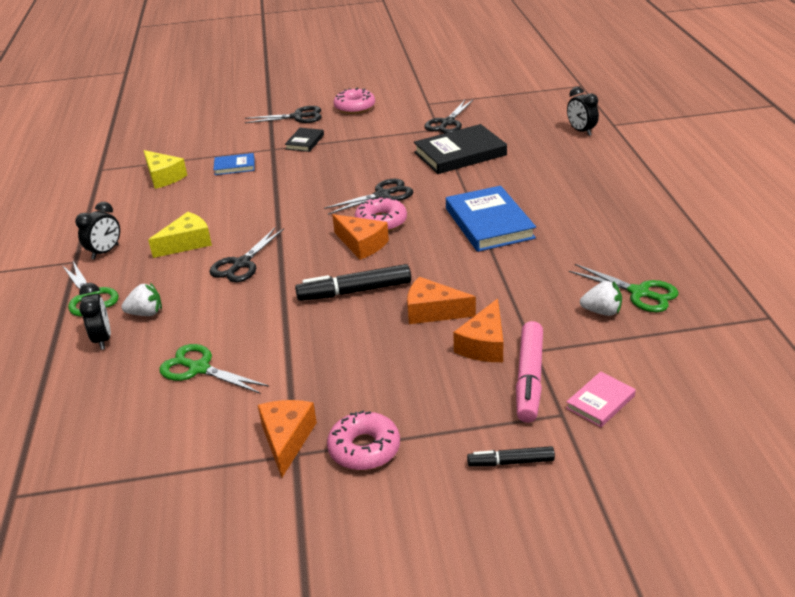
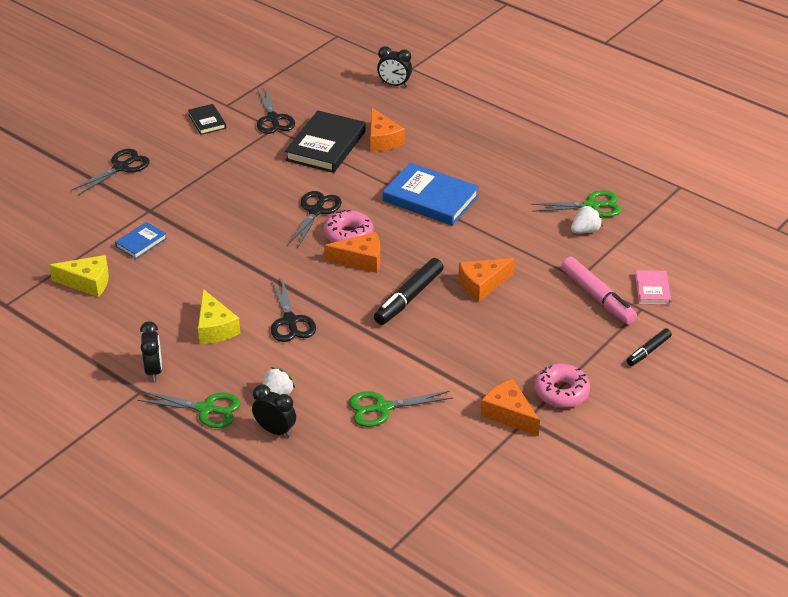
camera: 45 degrees left, 5 degrees up
yellow cheese [148,212,212,258] -> yellow cheese turned 150 degrees clockwise [198,289,240,344]
black book [285,128,324,152] -> black book moved to [188,104,226,135]
pink donut [334,88,375,114] -> none
orange cheese [453,298,503,362] -> orange cheese moved to [370,107,405,152]

